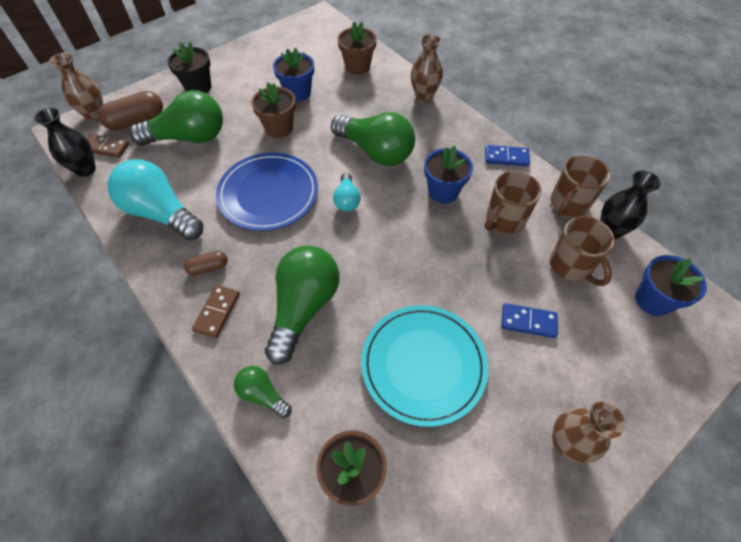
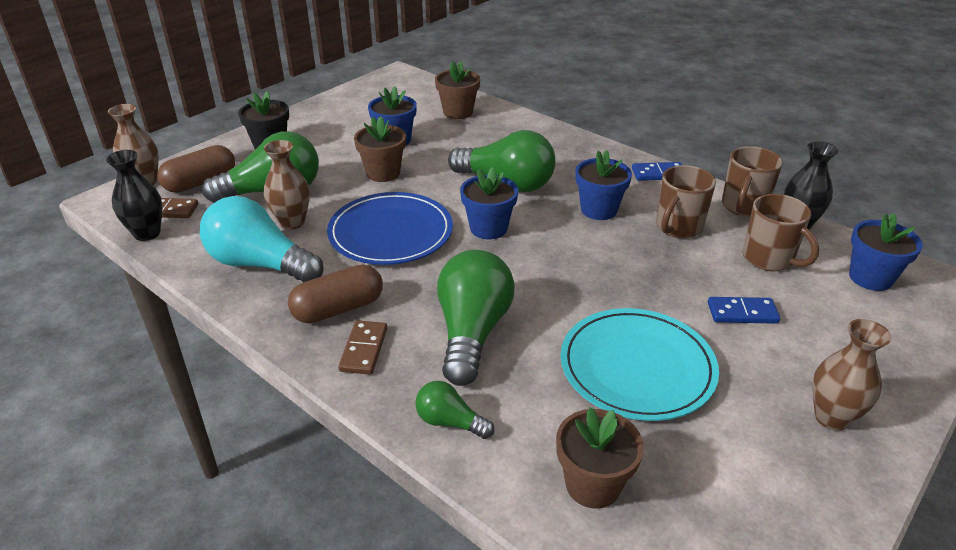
camera: 10 degrees left, 20 degrees down
brown capsule [184,251,228,276] -> brown capsule [288,265,383,323], size x1.79
turquoise light bulb [333,173,361,212] -> blue flower pot [460,167,518,239]
brown vase [411,34,443,102] -> brown vase moved to [264,140,310,230]

